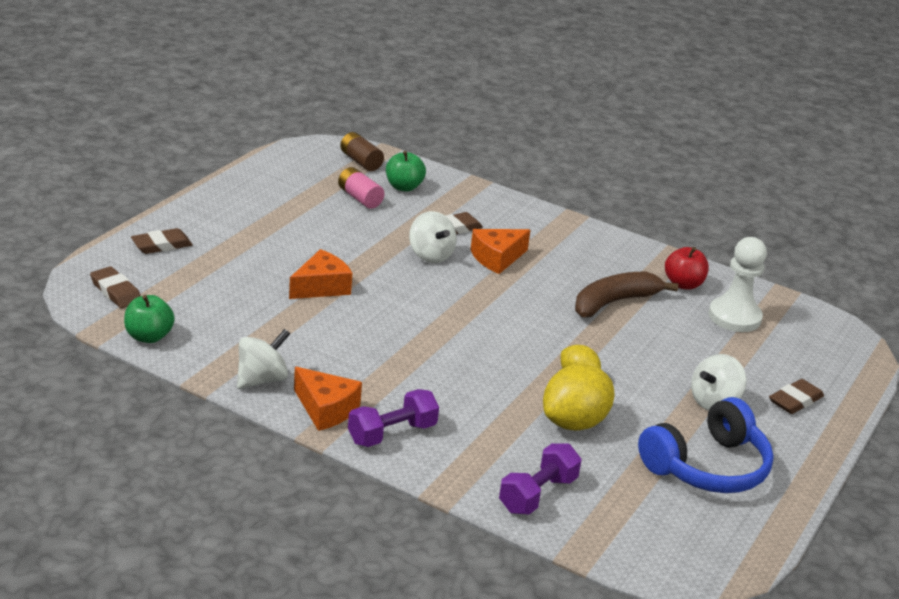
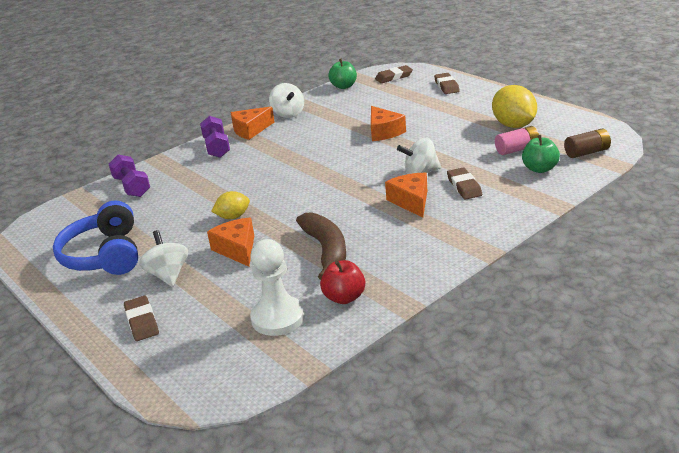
camera: 115 degrees right, 0 degrees up
yellow lemon [543,364,615,431] -> yellow lemon moved to [492,85,537,128]
none -> orange cheese [207,217,254,267]

